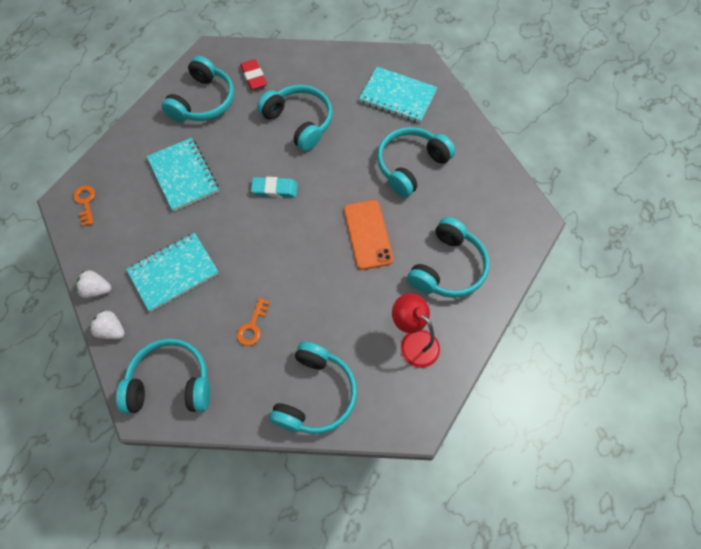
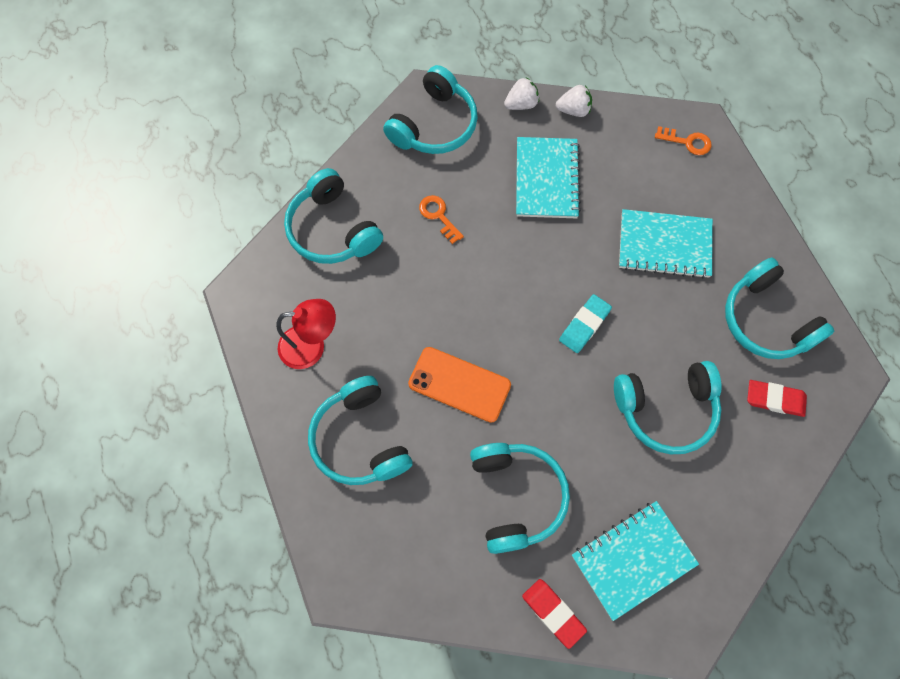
camera: 125 degrees right, 5 degrees up
white strawberry [76,270,112,298] -> white strawberry turned 45 degrees clockwise [556,85,592,117]
none -> red eraser [522,579,587,649]

